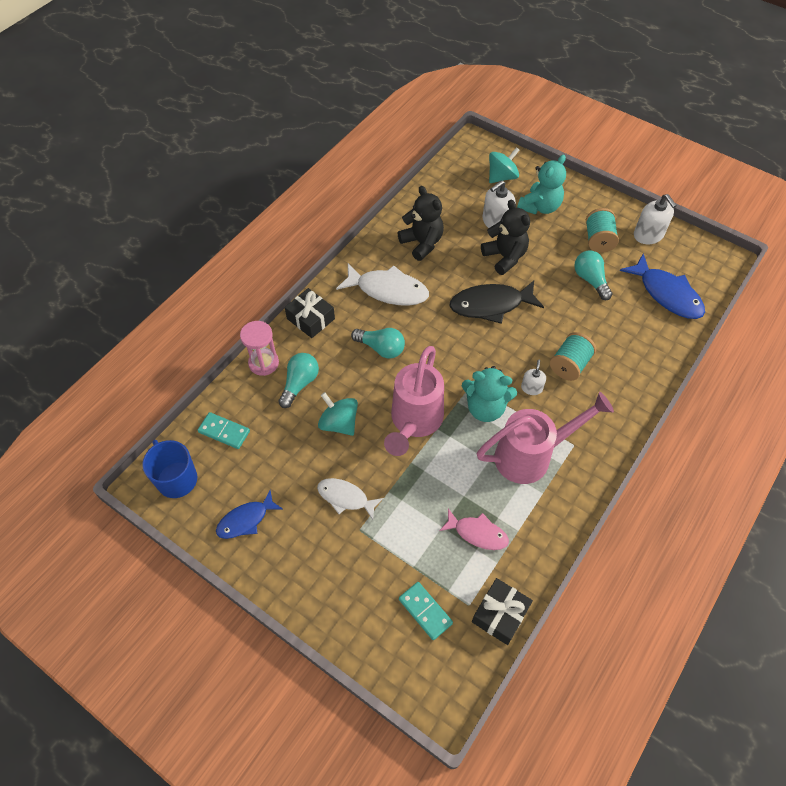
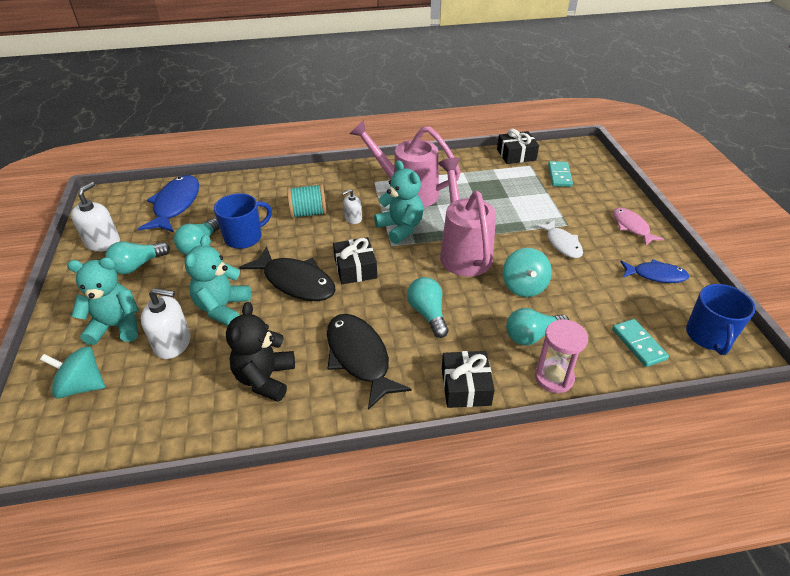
camera: 135 degrees left, 15 degrees down
white fish [336,264,429,306] -> black fish [327,314,411,410]
pink watering can [384,346,444,456] -> pink watering can turned 75 degrees counterclockwise [438,158,496,277]
pink fish [439,508,509,550] -> pink fish moved to [613,207,664,246]
black teddy bear [481,200,530,275] -> turquoise teddy bear [185,235,251,326]
turquoise spool [586,208,619,253] -> turquoise light bulb [105,241,170,274]
none -> blue mug [214,193,272,249]
none -> black gift [333,237,377,284]

